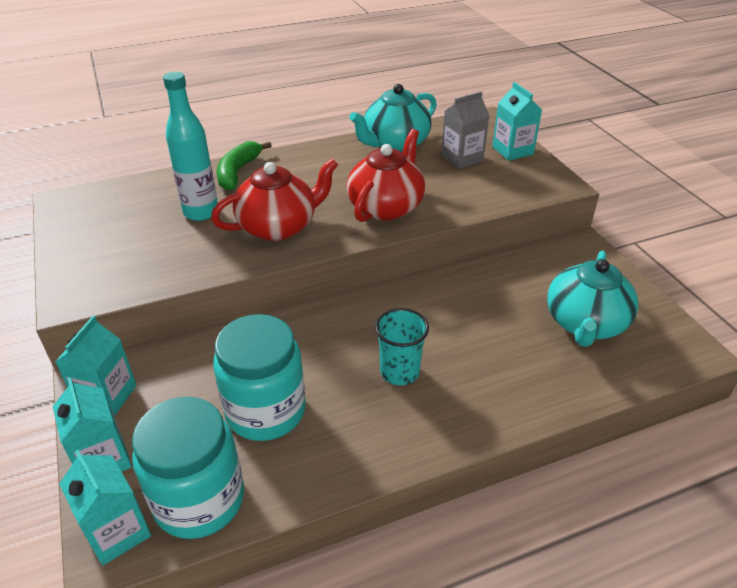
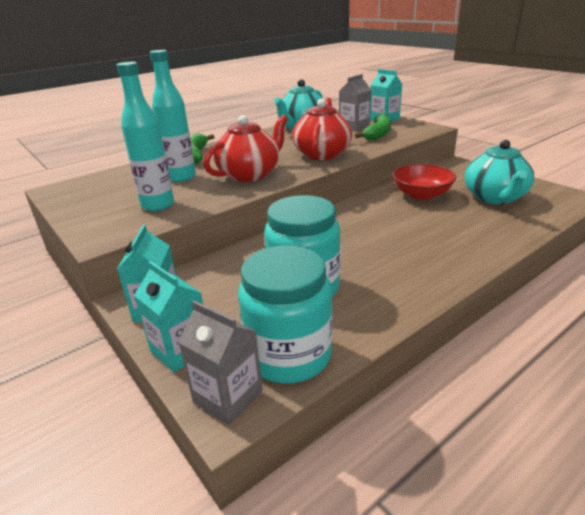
camera: 15 degrees left, 10 degrees down
turquoise carton [59,450,151,566] -> grey carton [178,301,263,425]
turquoise cup [375,308,429,385] -> none
none -> turquoise bottle [117,62,174,211]
none -> green banana [355,114,391,141]
none -> red bowl [393,164,456,200]

